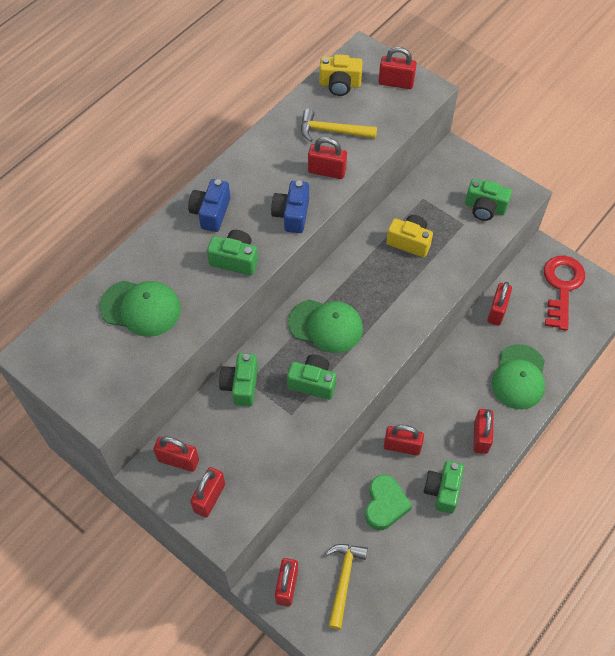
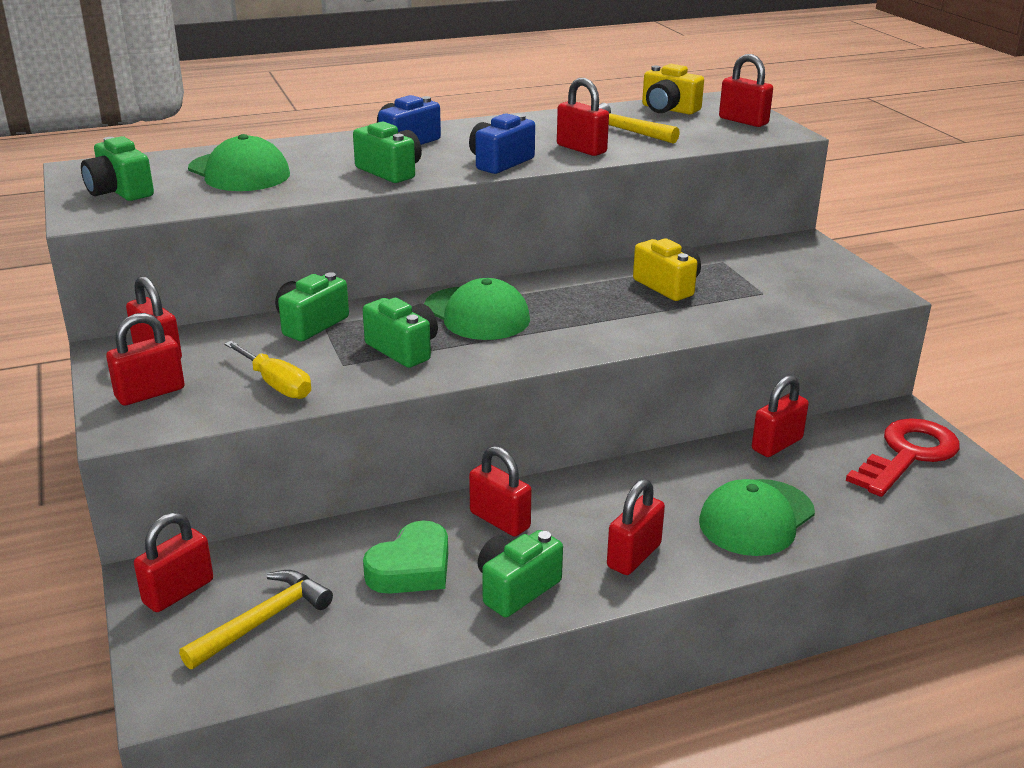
camera: 30 degrees right, 30 degrees down
green camera [465,179,512,221] -> green camera moved to [81,136,154,201]
none -> yellow screwdriver [224,341,311,399]

